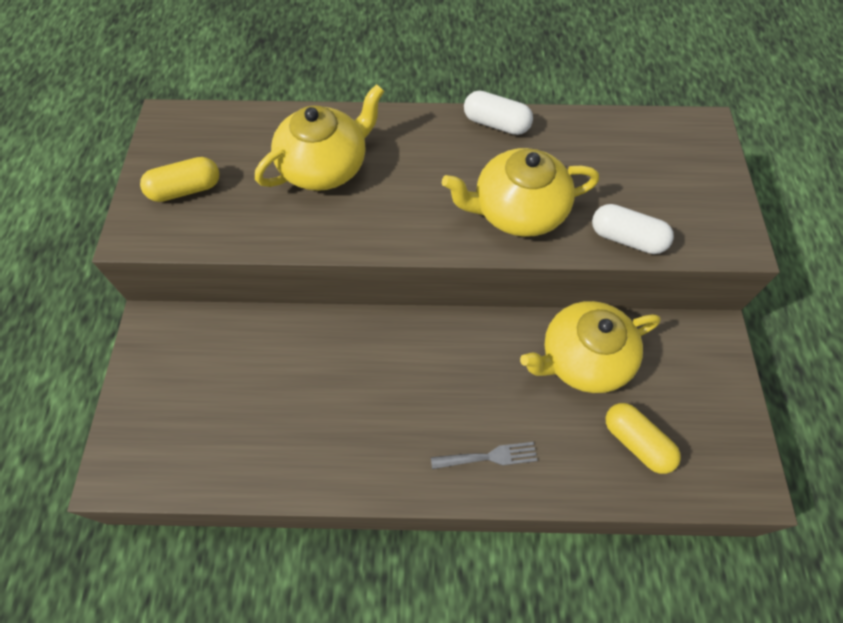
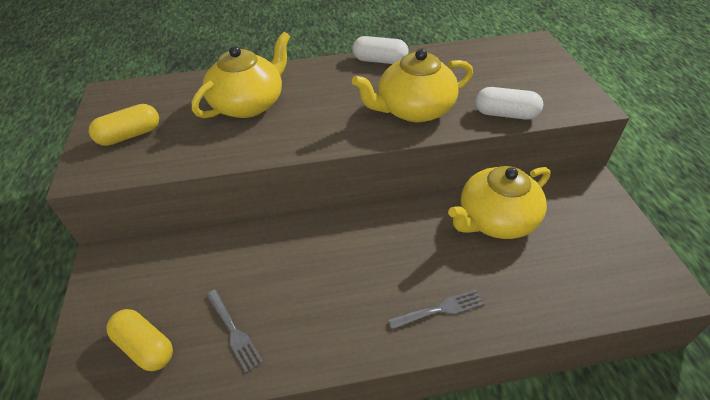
camera: 10 degrees left, 15 degrees down
yellow capsule [605,403,681,474] -> yellow capsule moved to [106,309,173,371]
none -> grey fork [206,290,263,373]

